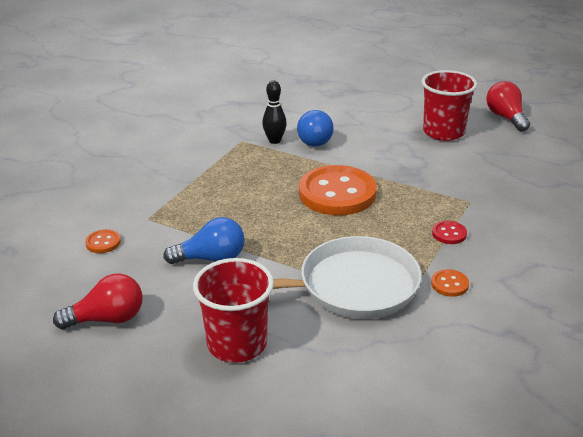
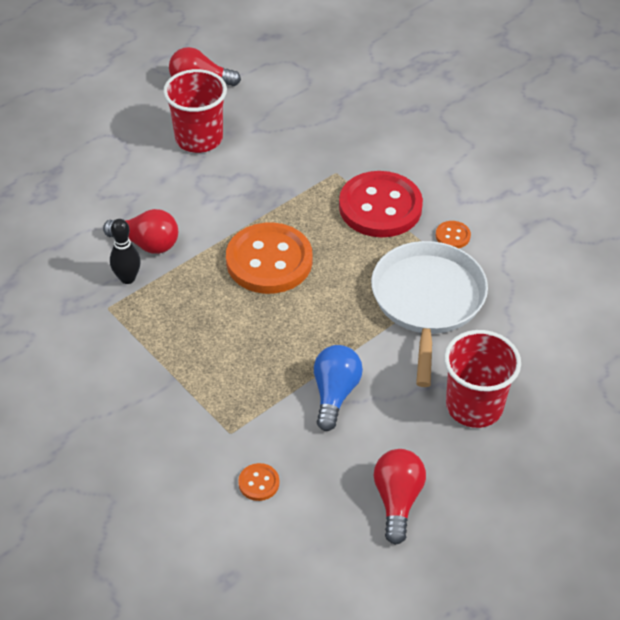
camera: 70 degrees left, 15 degrees up
blue light bulb [297,110,334,147] -> red light bulb [103,209,178,254]
red button [432,221,467,244] -> red button [339,171,423,237], size x2.44

